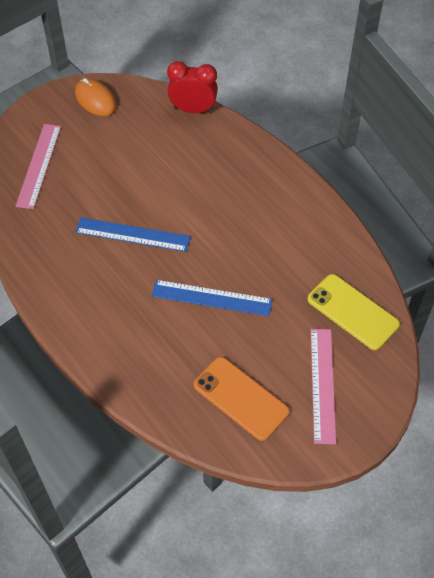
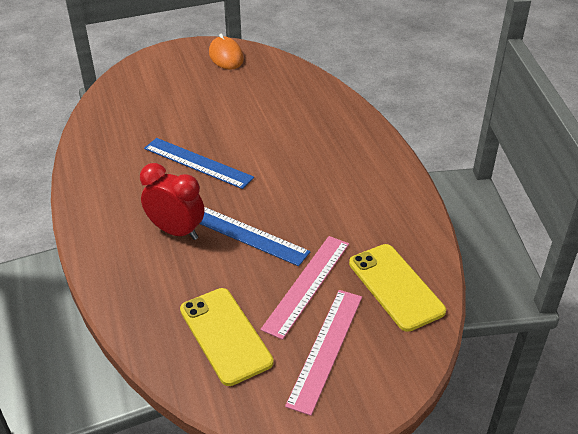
camera: 20 degrees right, 15 degrees down
pink ruler [15,124,61,209] -> pink ruler moved to [260,236,349,340]
red clock [167,61,218,113] -> red clock moved to [140,163,205,240]
orange phone [194,357,290,441] -> yellow phone [180,288,274,386]

